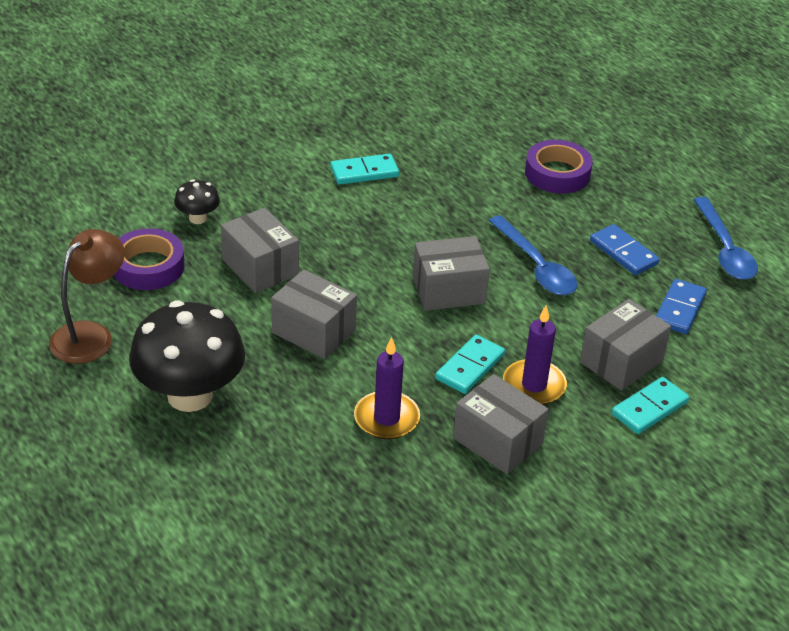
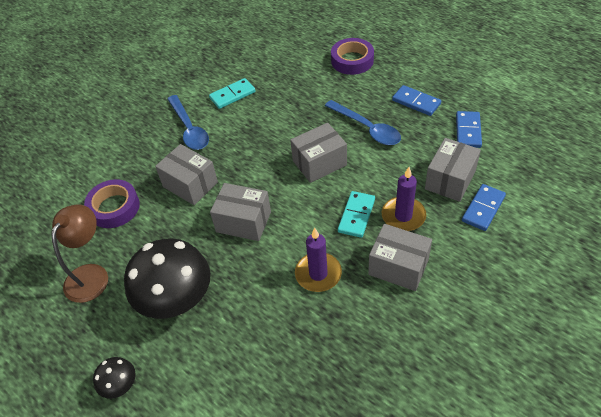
camera: 10 degrees left, 10 degrees up
black mushroom [174,179,220,224] -> black mushroom moved to [93,357,136,399]
turquoise domino [612,377,689,434] -> blue domino [462,184,506,231]
blue spoon [693,197,758,280] -> blue spoon moved to [167,95,209,150]

